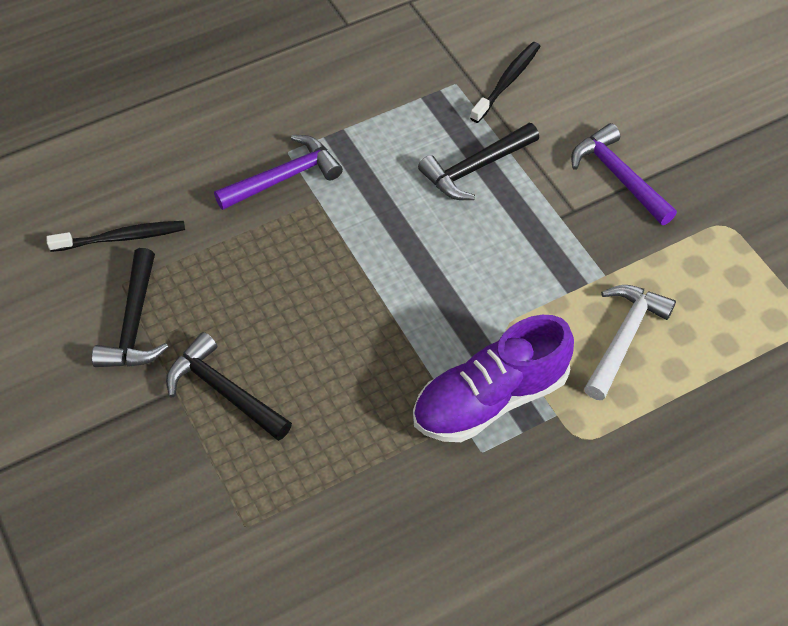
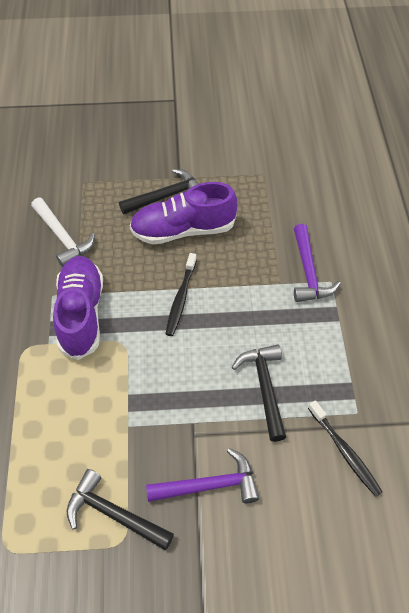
camera: 115 degrees right, 0 degrees up
black toothbrush [46,221,185,252] -> black toothbrush moved to [166,253,197,336]
black hammer [92,248,168,367] -> black hammer moved to [67,469,174,550]
white hammer [584,285,676,400] -> white hammer moved to [31,198,95,267]
none -> purple shoe [129,182,237,244]

